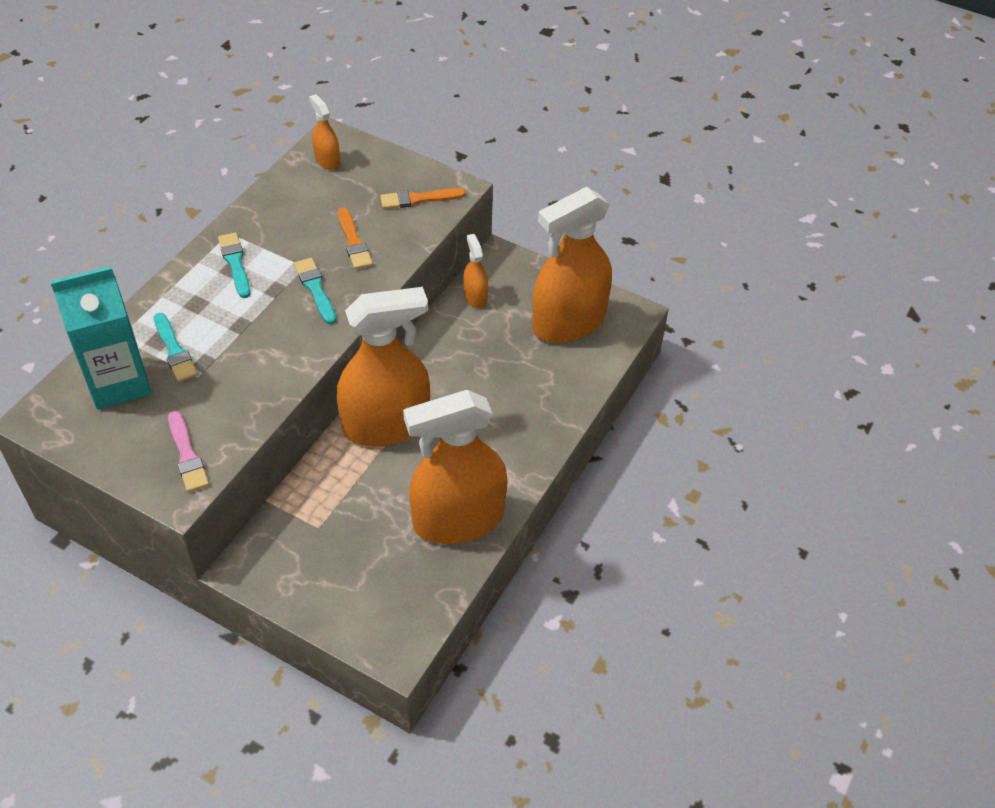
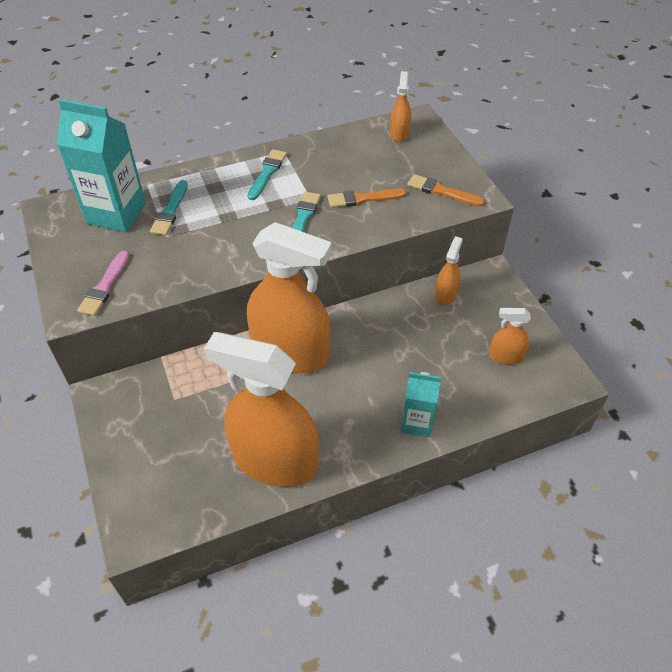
camera: 40 degrees right, 0 degrees up
orange brush [338,208,373,269] -> orange brush turned 60 degrees clockwise [327,189,406,208]
orange spray bottle [532,187,612,343] -> orange spray bottle [489,308,531,365], size x0.43
none -> turquoise carton [401,372,441,437]

